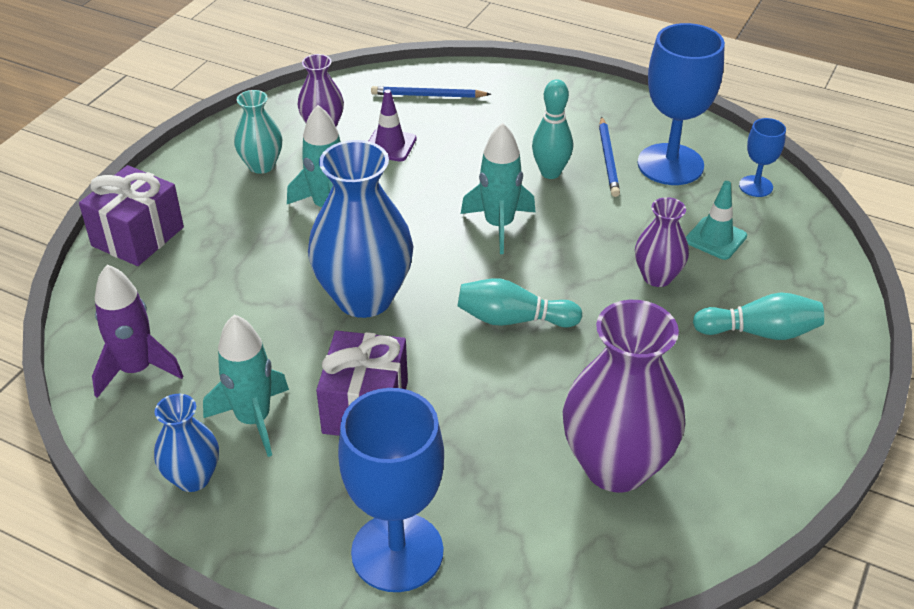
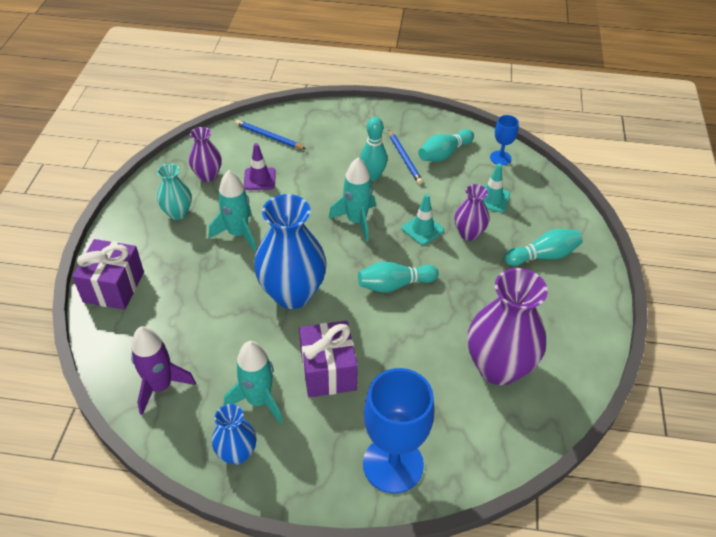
camera: 20 degrees left, 5 degrees up
blue pencil [371,86,491,98] -> blue pencil turned 45 degrees clockwise [235,120,306,149]
blue goblet [637,23,725,185] -> turquoise bowling pin [418,129,474,162]
none -> turquoise traffic cone [402,194,444,245]

